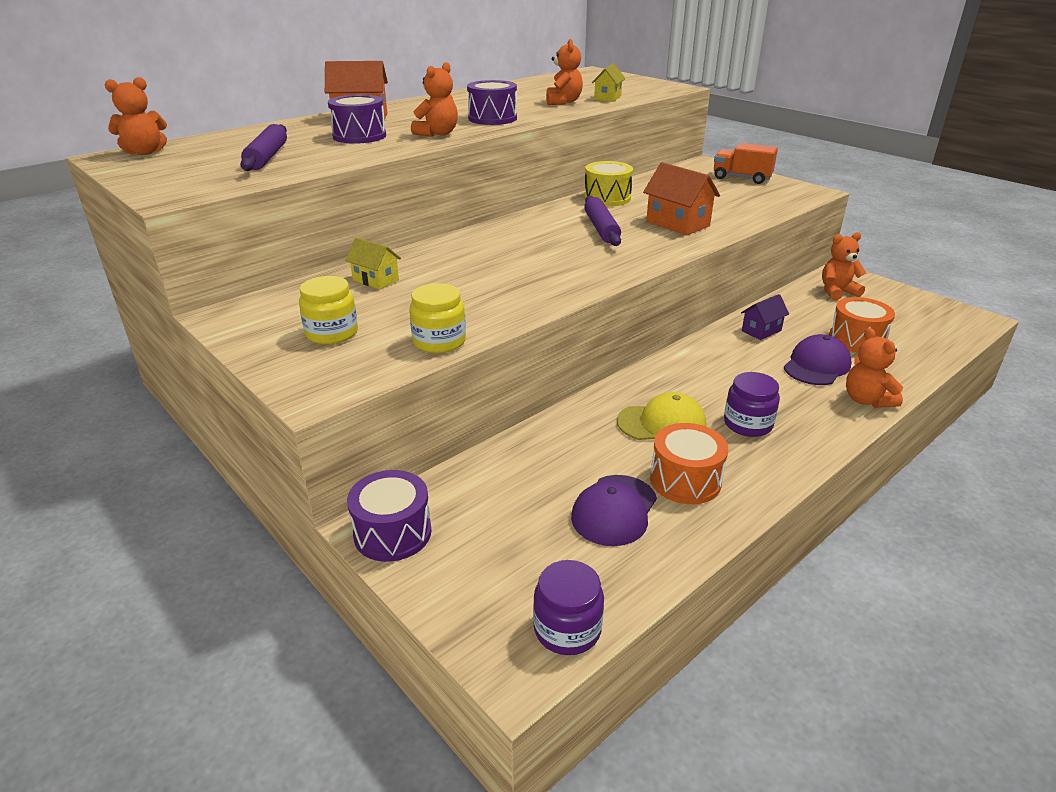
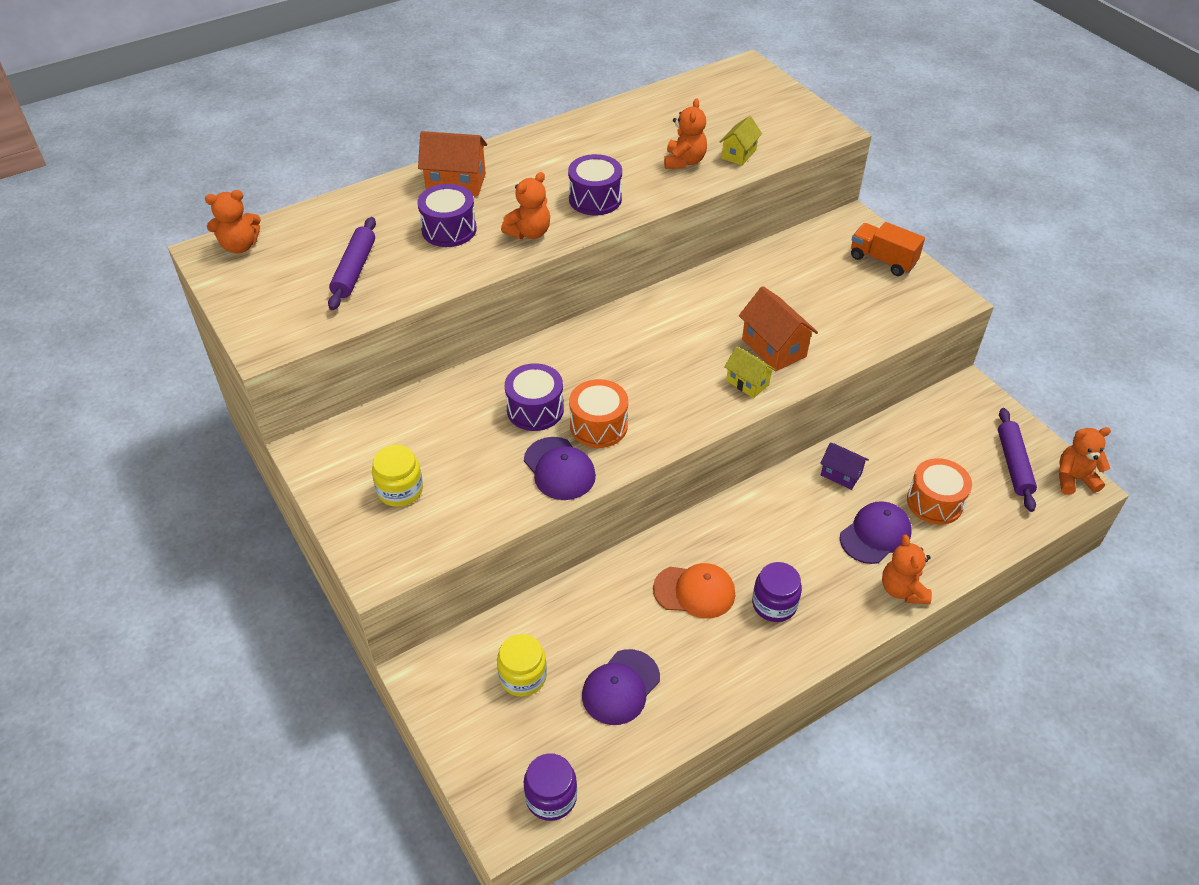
camera: 10 degrees right, 15 degrees up
yellow house [345,238,401,290] -> yellow house moved to [724,346,776,398]
purple drum [347,470,432,562] -> purple drum moved to [505,363,564,431]
yellow jar [409,283,466,353] -> yellow jar moved to [497,634,547,697]
yellow drum [584,161,633,206] -> none
purple rolling pin [584,196,621,246] -> purple rolling pin moved to [998,408,1037,512]
yellow cap [617,392,706,440] -> orange cap [653,563,735,619]
orange drum [650,423,728,504] -> orange drum moved to [569,379,628,448]
purple house [741,294,789,340] -> purple house turned 60 degrees clockwise [820,443,869,490]
orange teddy bear [822,232,866,300] -> orange teddy bear moved to [1059,427,1111,495]
none -> purple cap [524,437,596,500]

